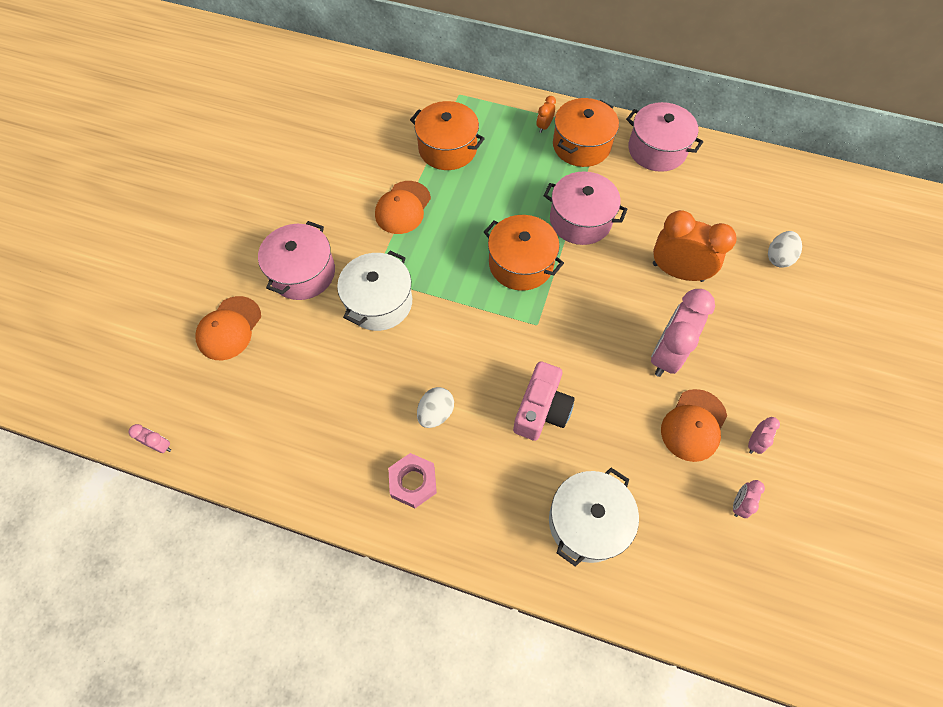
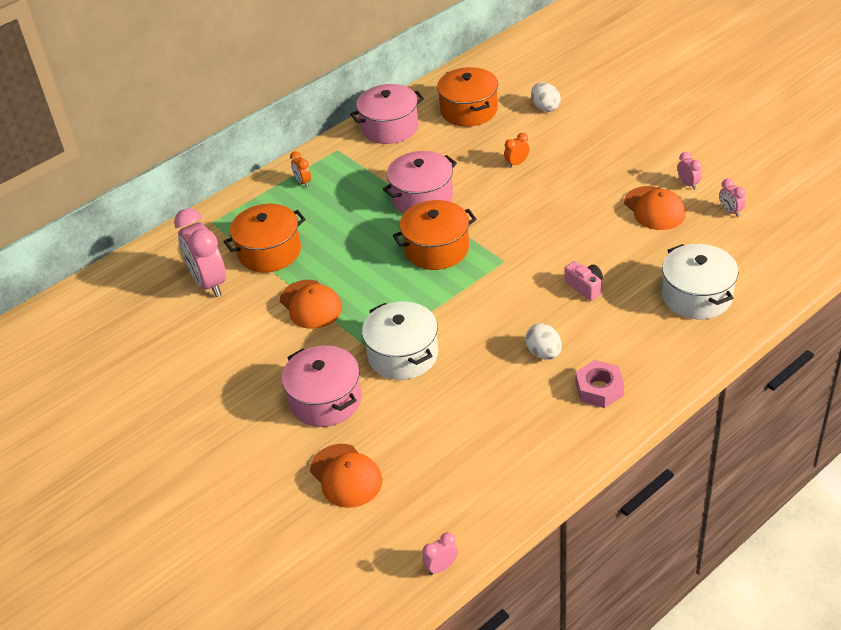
camera: 55 degrees left, 20 degrees down
pink camera [513,361,575,441] -> pink camera [564,261,603,301], size x0.61
orange pot [553,98,619,167] -> orange pot moved to [437,67,498,127]
pink clock [651,289,715,377] -> pink clock moved to [174,208,226,297]
orange clock [653,210,737,282] -> orange clock [504,133,529,168], size x0.44

